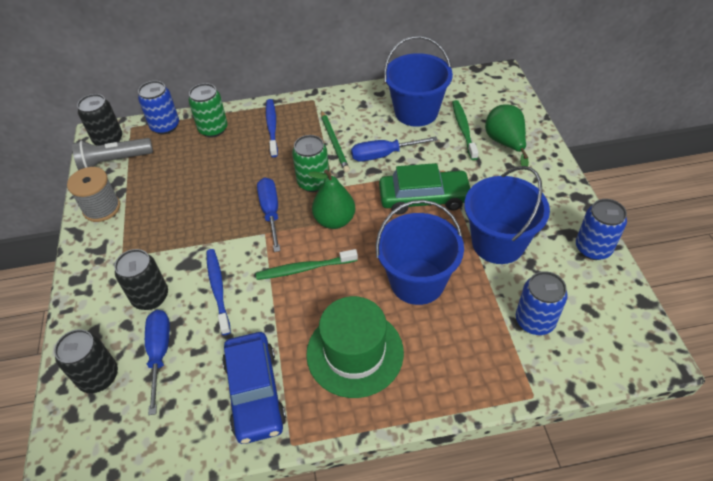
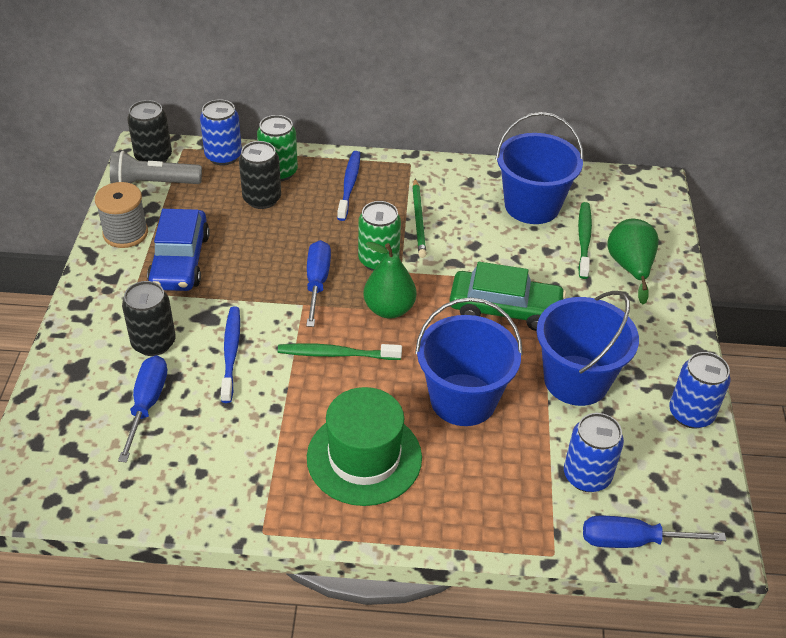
camera: 10 degrees right, 5 degrees down
black can [54,329,118,393] -> black can moved to [239,141,281,209]
blue car [222,332,286,444] -> blue car moved to [147,209,210,291]
blue screwdriver [351,136,438,161] -> blue screwdriver moved to [583,516,727,548]

